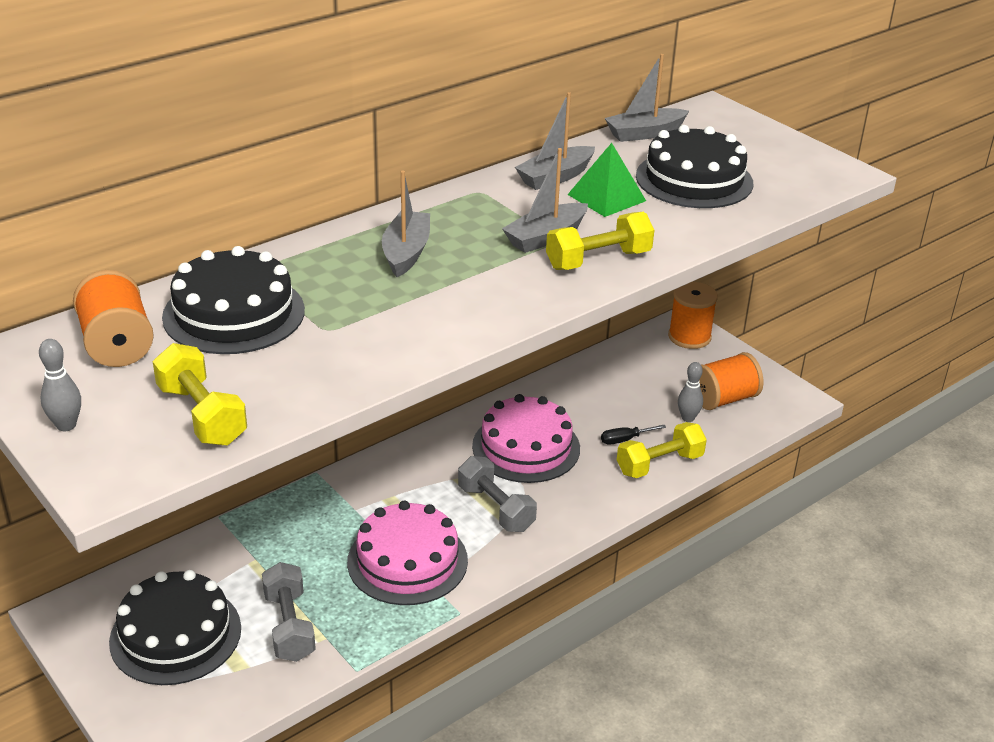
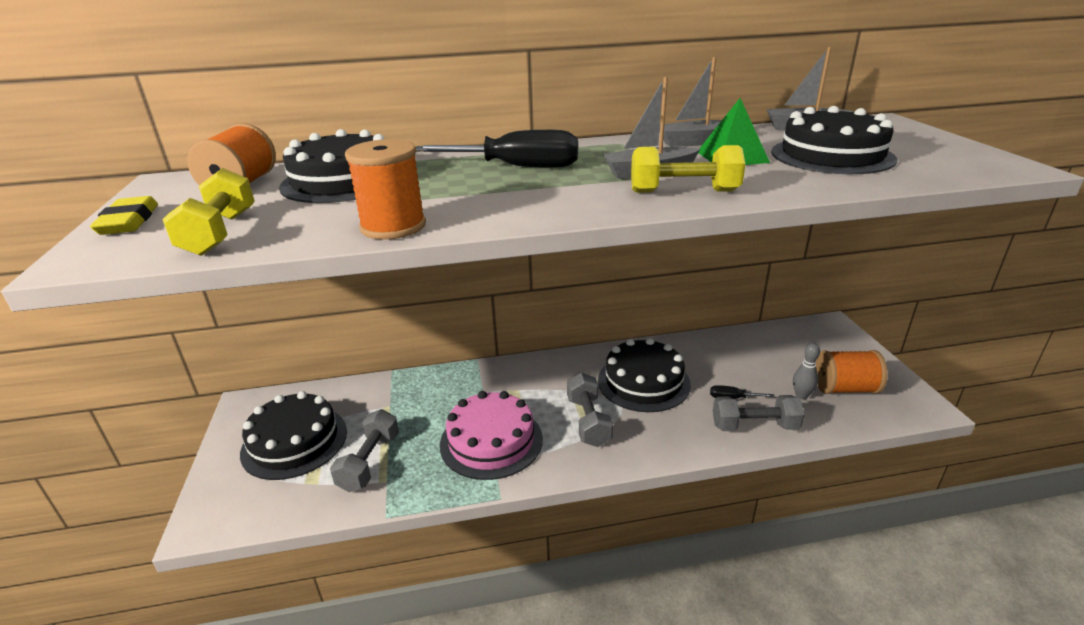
camera: 30 degrees right, 5 degrees down
grey bowling pin [39,339,81,431] -> yellow eraser [90,196,158,235]
grey boat [382,171,430,277] -> black screwdriver [416,130,578,168]
pink cake [472,394,580,483] -> black cake [598,338,691,412]
yellow dumbbell [617,422,707,478] -> grey dumbbell [713,395,805,431]
orange spool [668,282,718,349] -> orange spool moved to [345,139,426,239]

